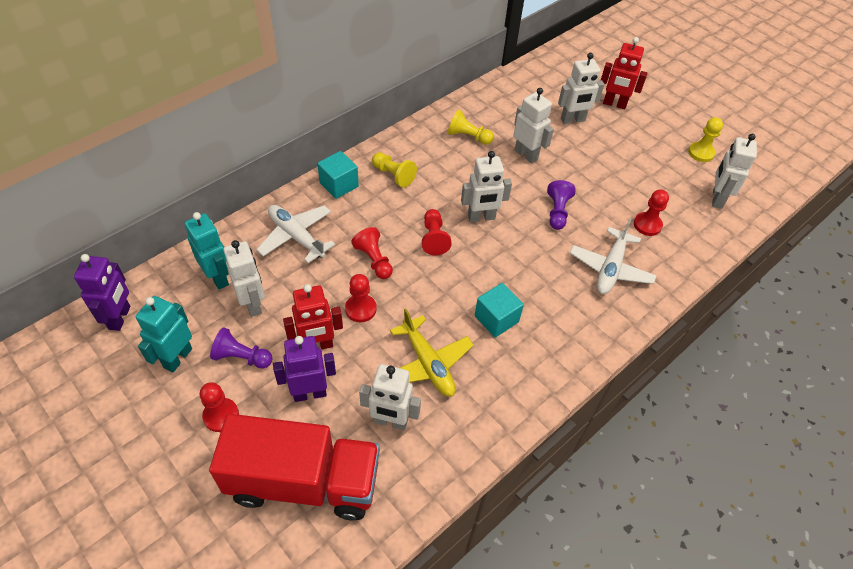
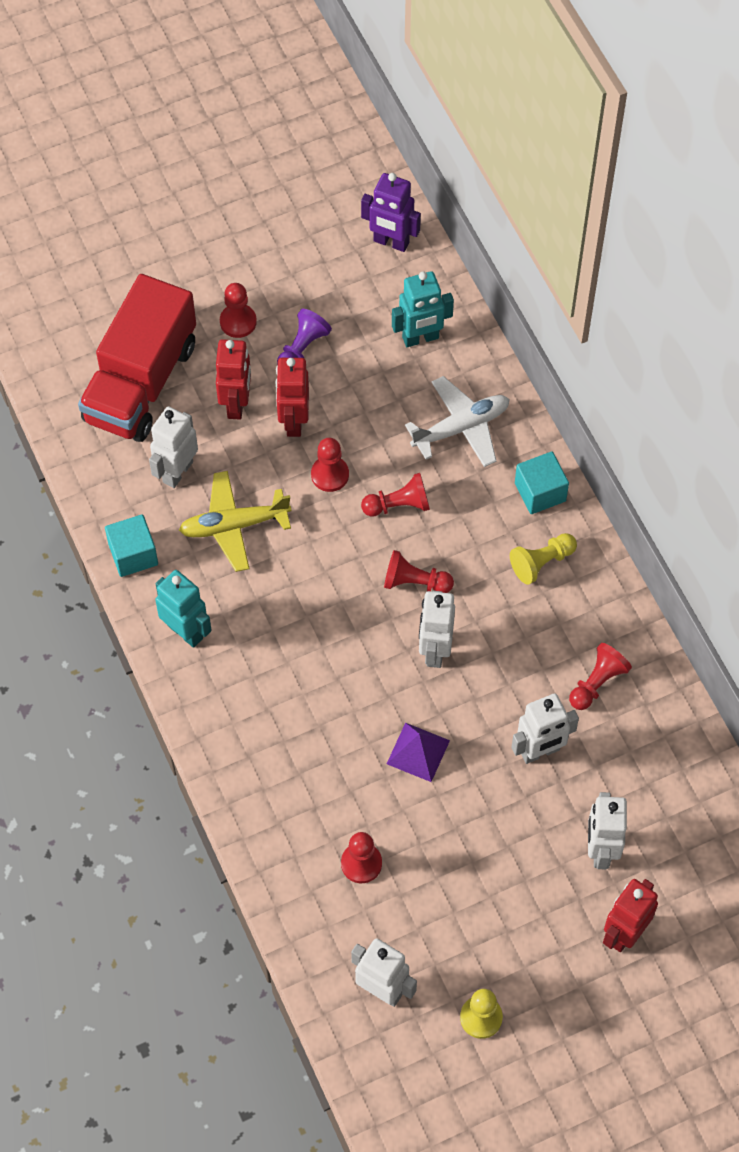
camera: 110 degrees right, 10 degrees up
turquoise robot [136,296,192,372] -> turquoise robot moved to [155,570,212,648]
white robot [223,240,265,317] -> none
purple robot [273,336,336,402] -> red robot [216,339,251,420]
yellow pawn [448,110,494,145] -> red pawn [569,643,632,710]
turquoise cube [475,283,524,337] -> turquoise cube moved to [105,514,158,577]
purple pawn [547,180,576,230] -> purple pyramid [387,723,450,782]
white plane [570,219,657,294] -> none

